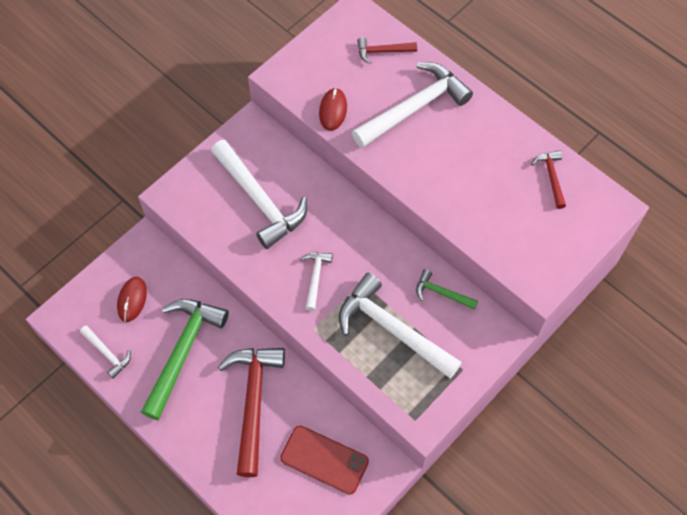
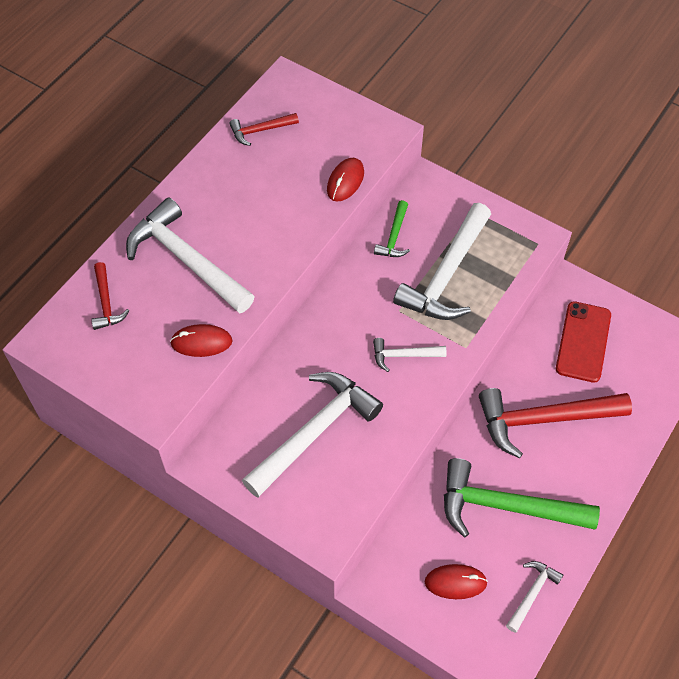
camera: 100 degrees left, 5 degrees down
none -> red mouse [327,158,364,202]

